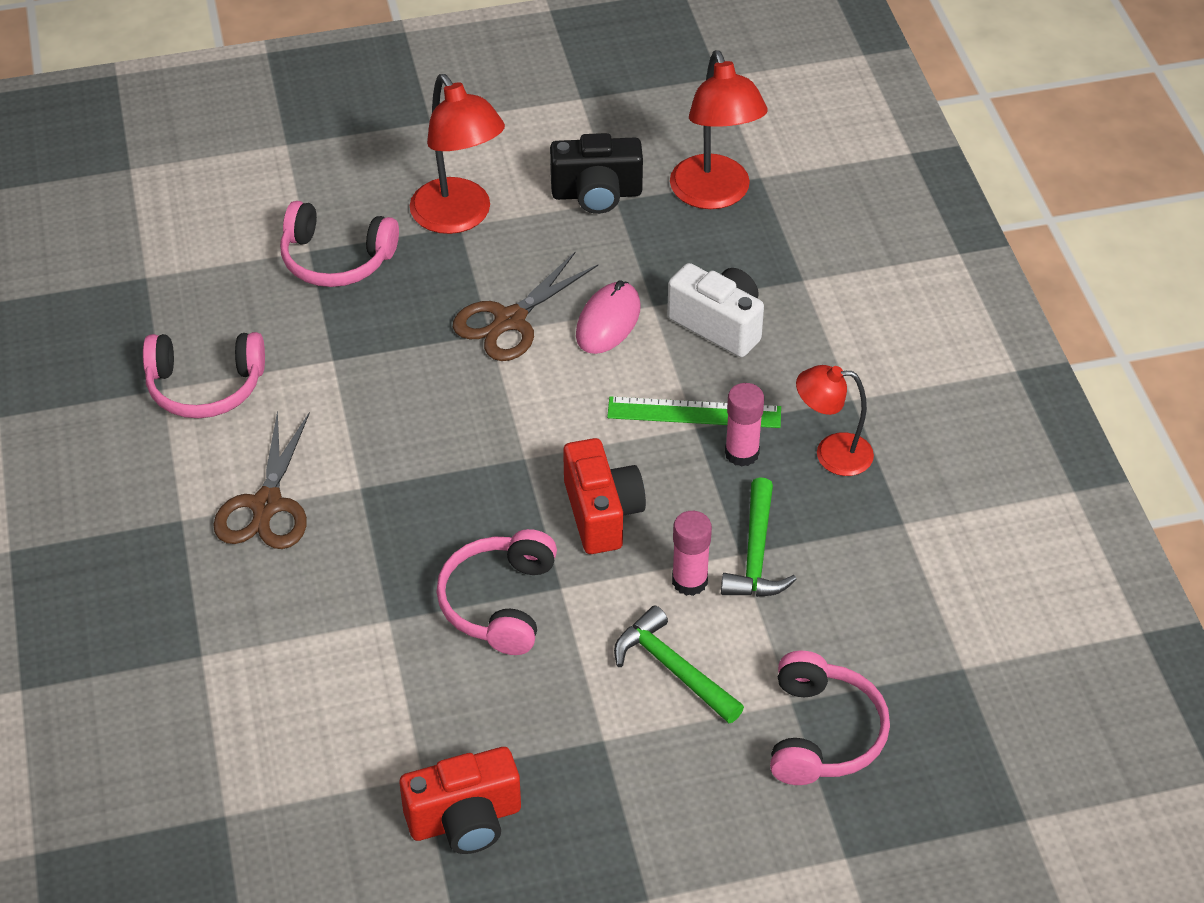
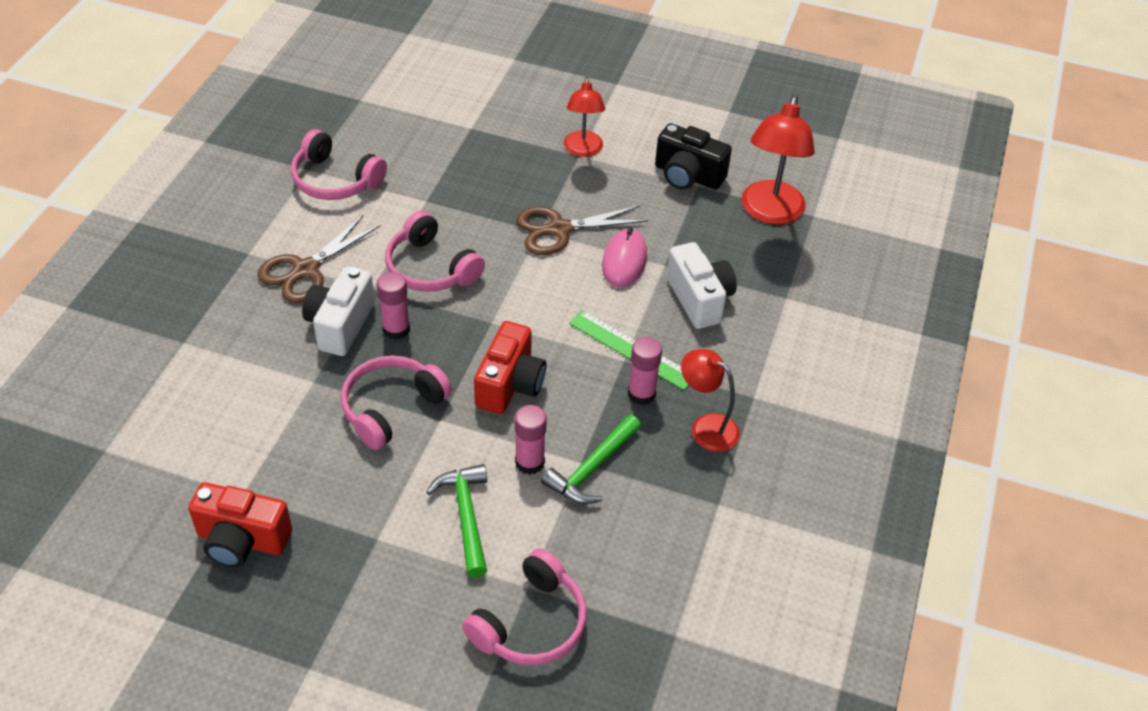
camera: 30 degrees right, 0 degrees up
pink headphones [280,201,399,287] -> pink headphones moved to [385,211,485,292]
red lamp [410,74,505,234] -> red lamp [564,77,605,157], size x0.64
pink mouse [576,280,641,354] -> pink mouse turned 45 degrees counterclockwise [602,227,647,287]
none -> white camera [302,266,375,356]
none -> pink glue stick [377,272,410,340]

